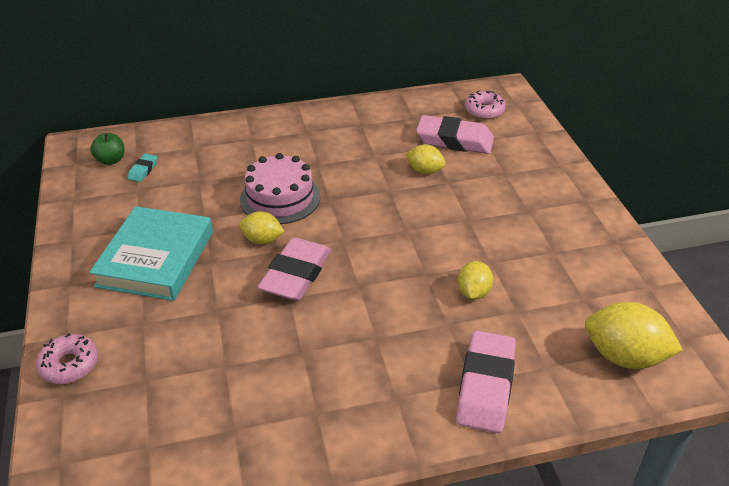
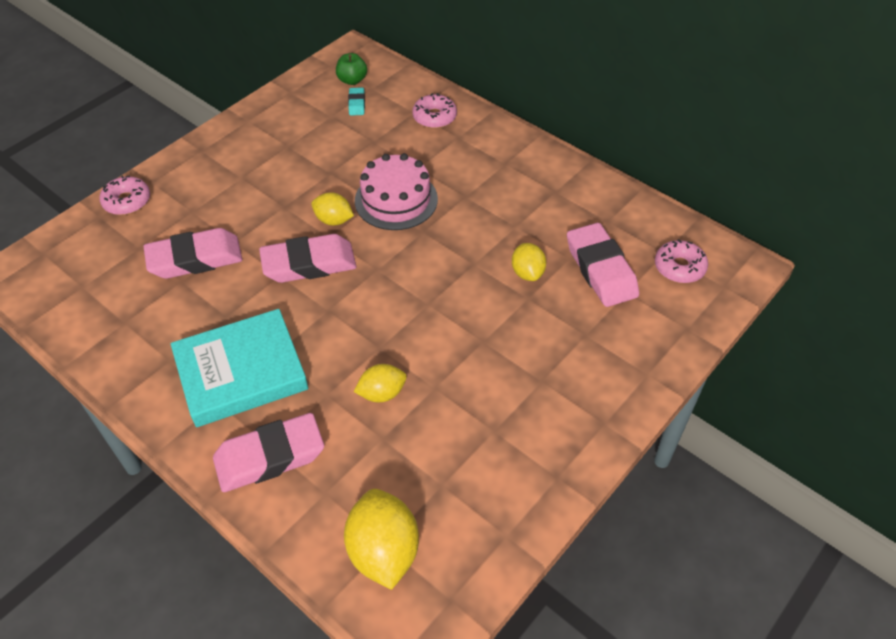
camera: 55 degrees right, 10 degrees up
turquoise book [89,206,213,301] -> turquoise book moved to [170,309,308,427]
turquoise eraser [128,154,157,182] -> turquoise eraser turned 75 degrees counterclockwise [348,87,365,116]
yellow lemon [239,211,285,244] -> yellow lemon turned 45 degrees counterclockwise [311,193,354,225]
none -> pink eraser [143,228,242,279]
none -> pink donut [412,93,457,128]

